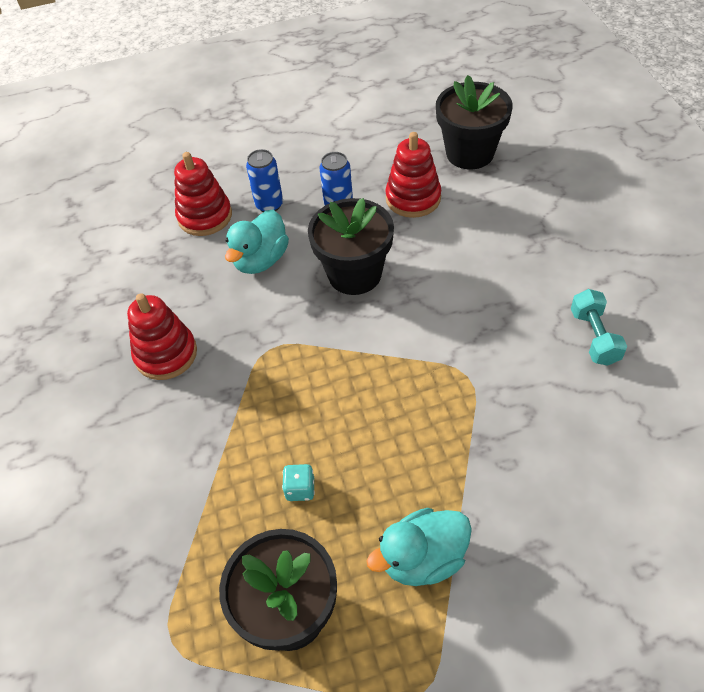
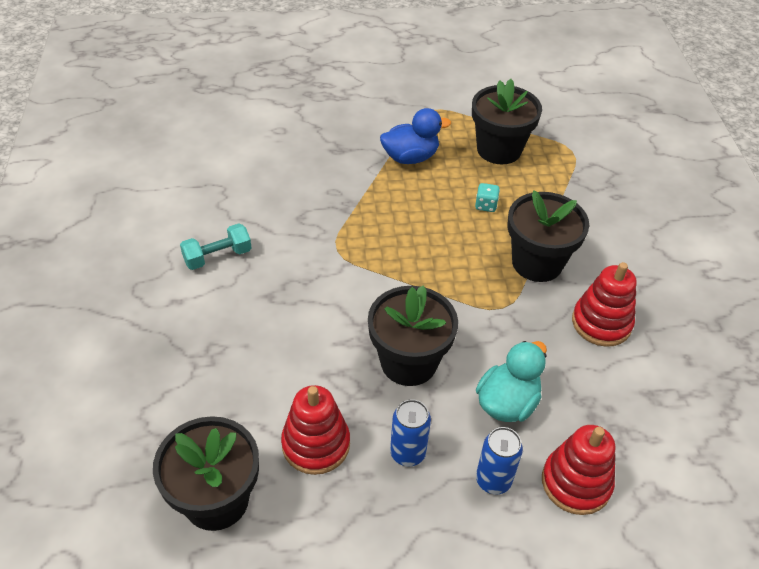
camera: 175 degrees left, 5 degrees down
turquoise duck [366,508,472,586] -> blue duck [380,108,451,164]
turquoise dumbbell [571,289,627,366] -> turquoise dumbbell turned 60 degrees clockwise [180,223,252,270]
none -> black flower pot [508,190,589,282]

